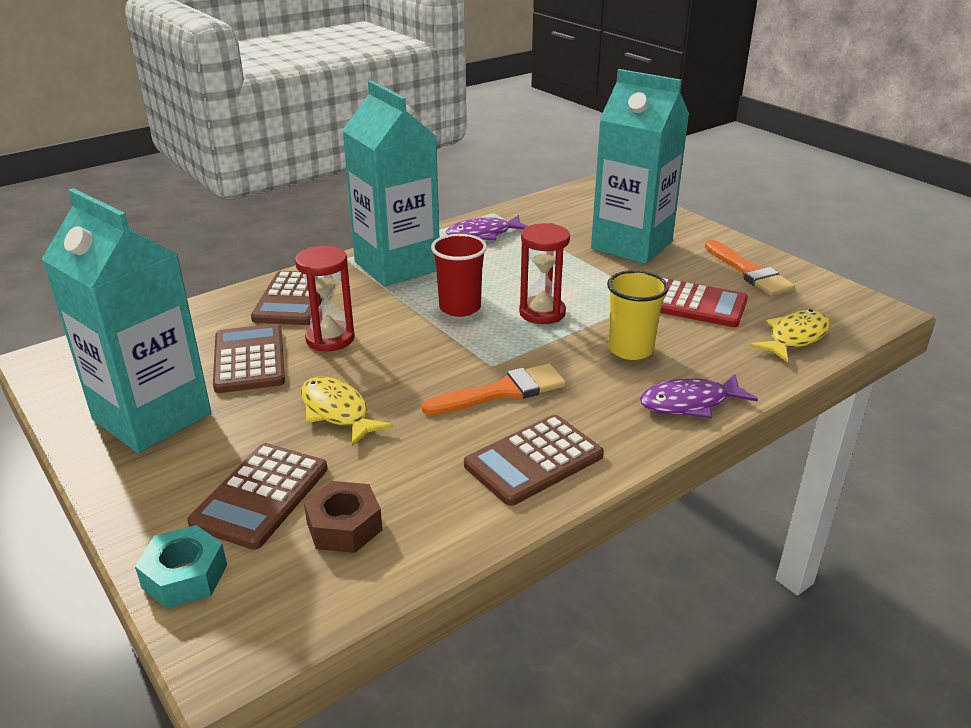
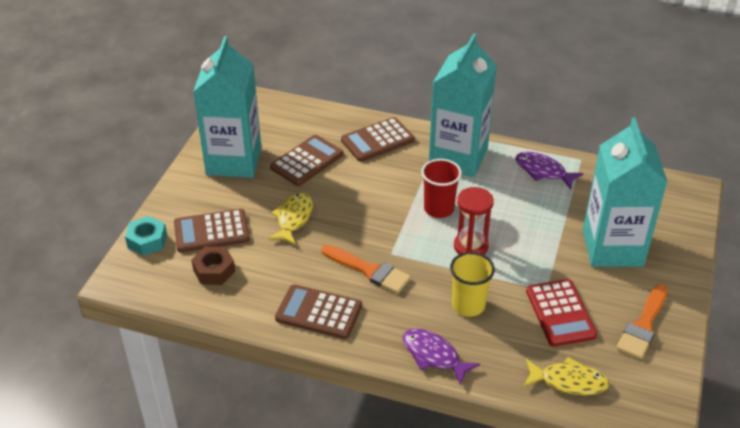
camera: 55 degrees right, 10 degrees up
red hourglass [295,246,355,351] -> none

